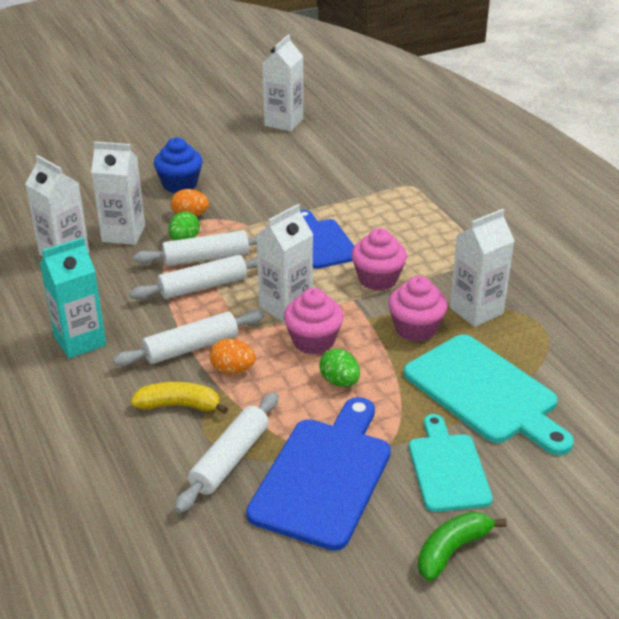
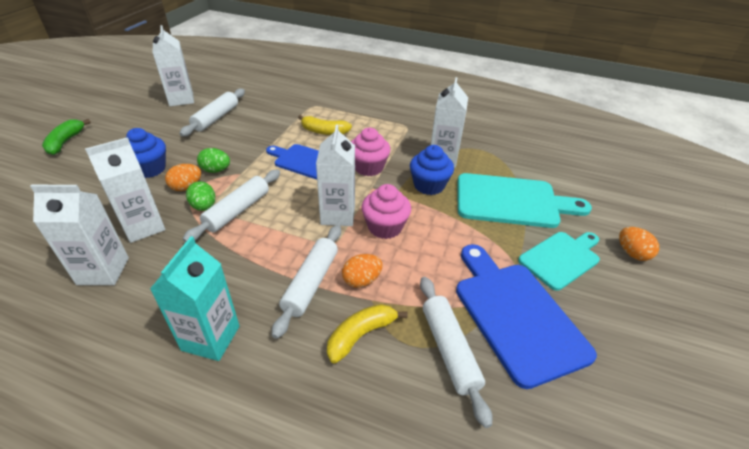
camera: 45 degrees left, 5 degrees up
white rolling pin [129,255,258,300] -> white rolling pin moved to [179,89,245,137]
green egg [319,349,360,387] -> green egg moved to [197,148,230,173]
pink cupcake [388,276,447,342] -> blue cupcake [410,145,454,195]
turquoise cutting board [409,414,493,512] -> turquoise cutting board turned 105 degrees clockwise [518,232,600,291]
green banana [418,511,507,581] -> green banana moved to [42,119,91,155]
none -> yellow banana [298,115,352,135]
none -> orange egg [619,227,659,261]

